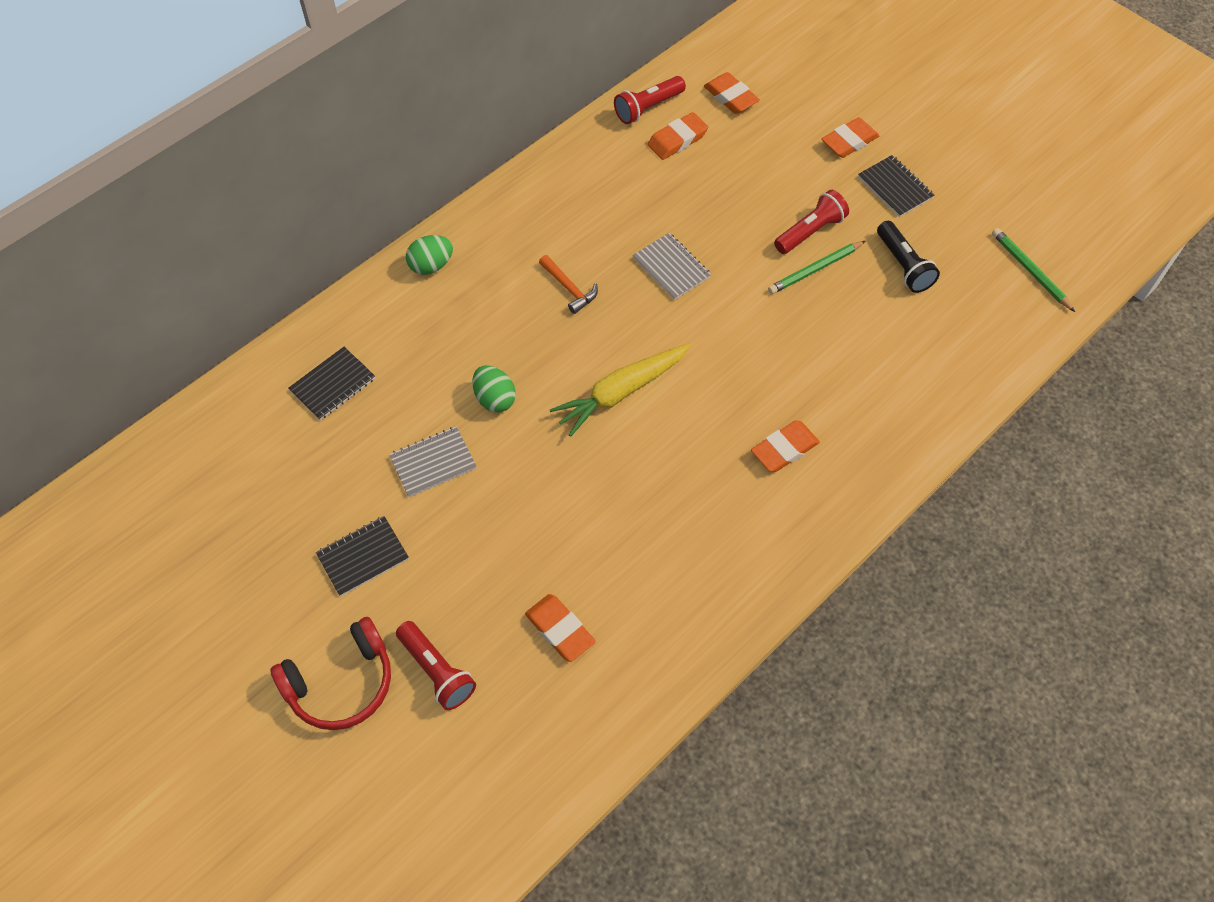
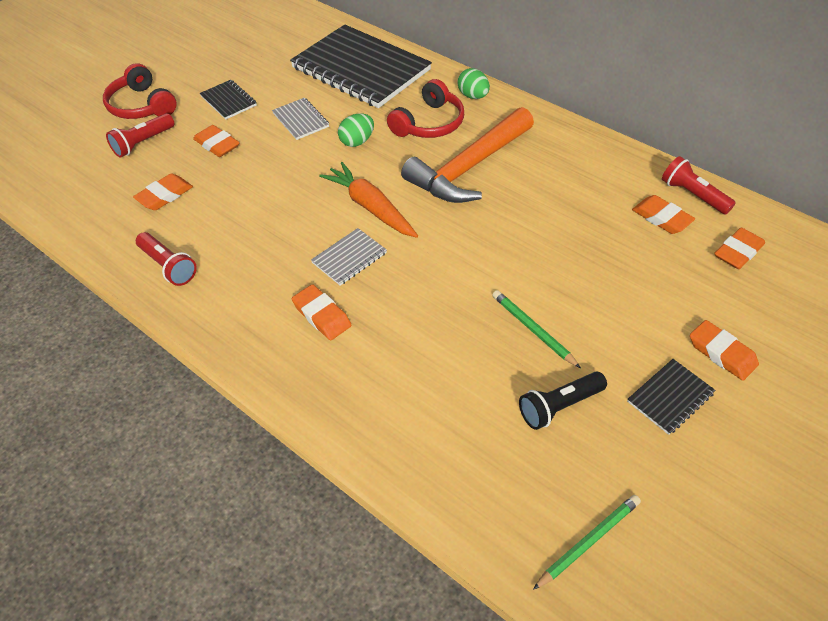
camera: 85 degrees right, 10 degrees down
black notebook [289,347,375,420] -> black notebook [290,24,432,108], size x2.36
orange hammer [539,255,598,314] -> orange hammer [401,107,534,203], size x2.48
yellow carrot [550,343,691,437] -> orange carrot [319,162,418,238]
grey notebook [633,233,711,300] -> grey notebook moved to [311,228,387,286]
red flashlight [774,190,849,254] -> red flashlight moved to [136,232,197,286]
none -> orange eraser [193,125,240,157]
none -> red headphones [387,79,464,138]

